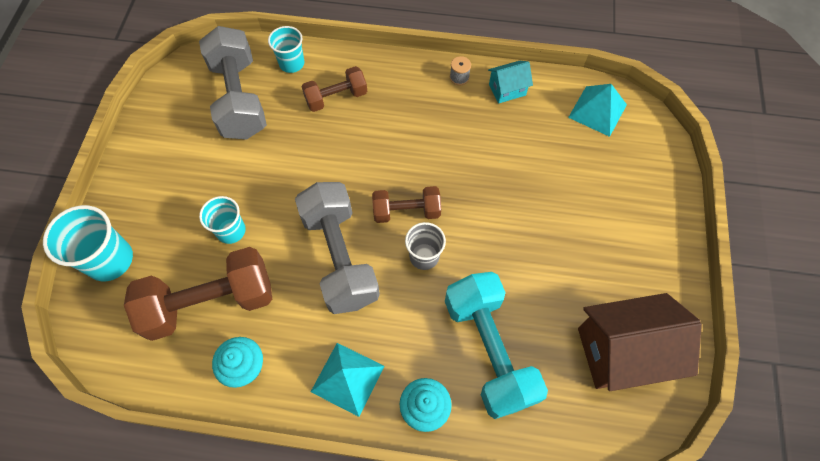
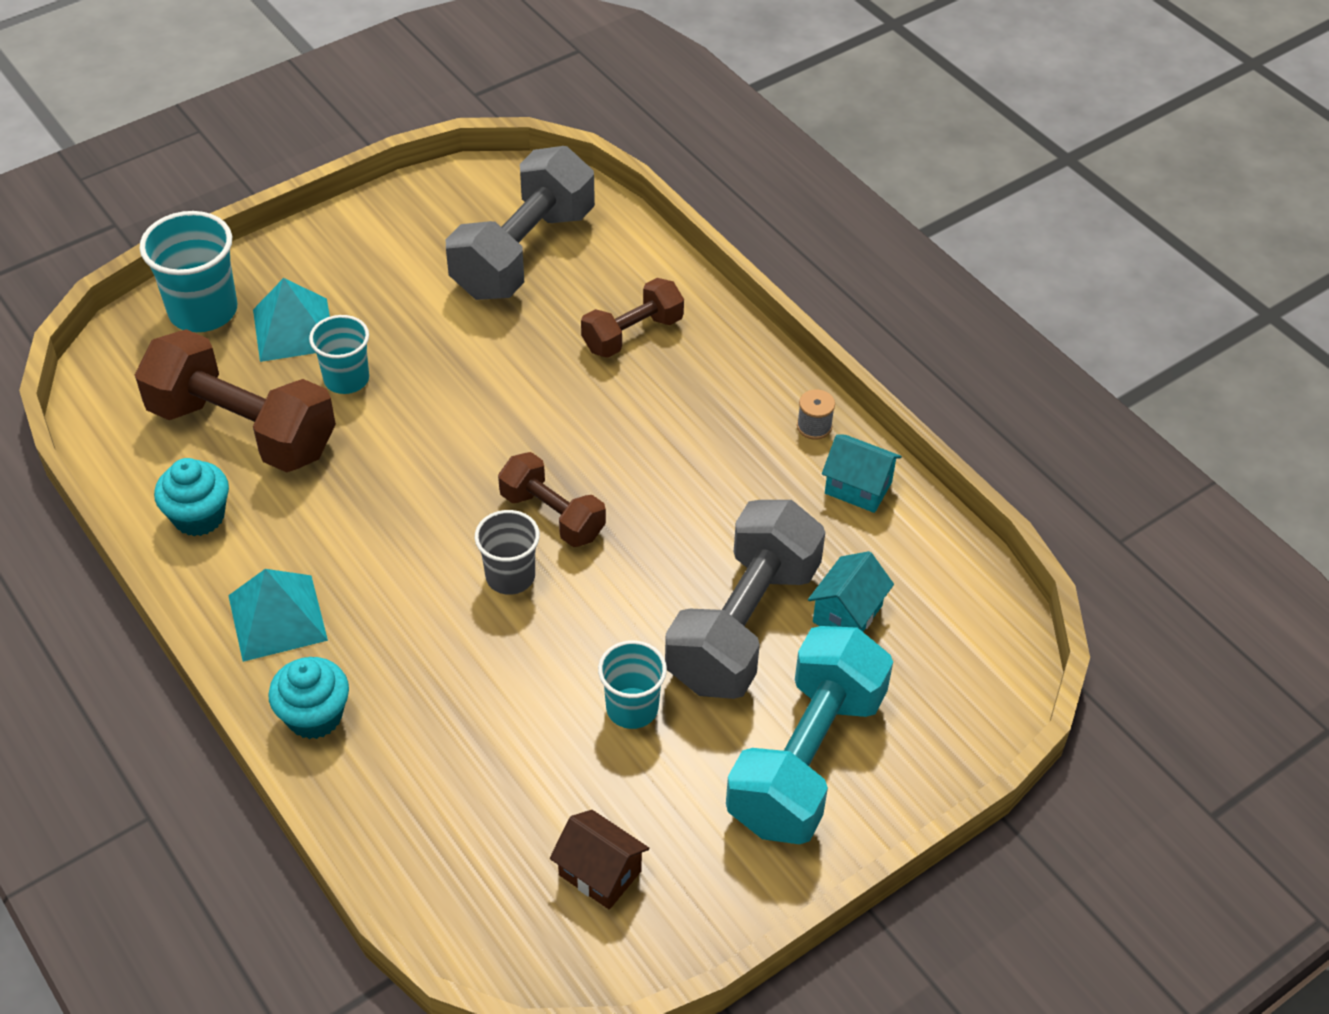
camera: 45 degrees right, 15 degrees down
turquoise cup [268,26,304,73] -> turquoise cup moved to [598,640,667,729]
grey dumbbell [295,182,380,314] -> grey dumbbell moved to [665,500,825,699]
brown dumbbell [301,66,367,112] -> brown dumbbell turned 60 degrees counterclockwise [581,278,684,358]
turquoise dumbbell [445,272,548,419] -> turquoise dumbbell moved to [726,626,893,844]
turquoise pyramid [568,84,627,137] -> turquoise pyramid moved to [253,278,330,362]
brown house [578,293,702,391] -> brown house [550,810,649,910], size x0.50
none -> turquoise house [808,551,894,632]

